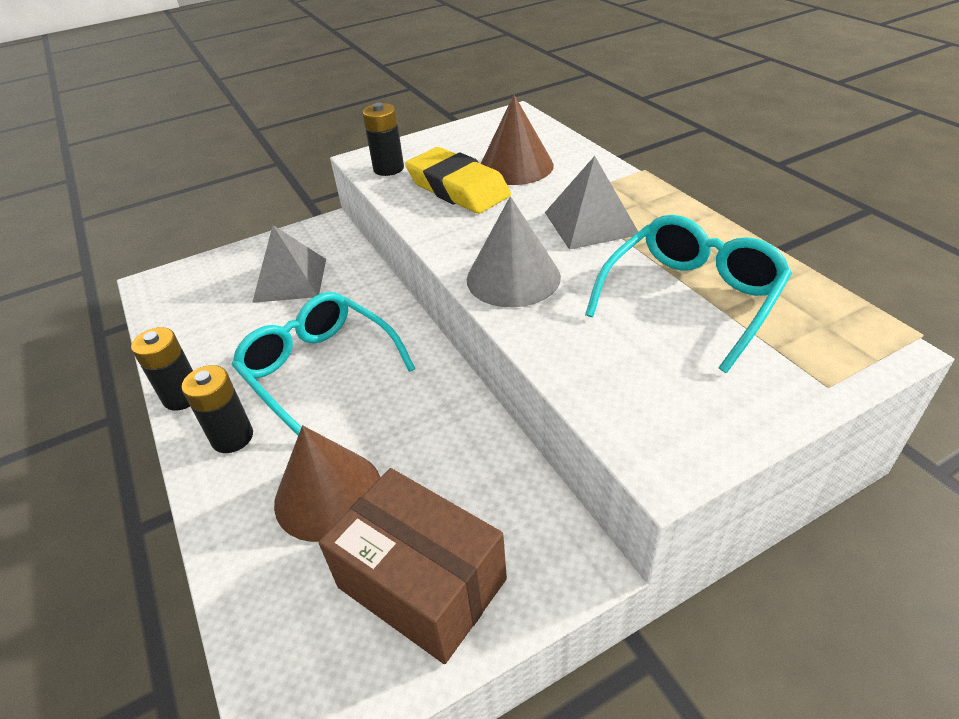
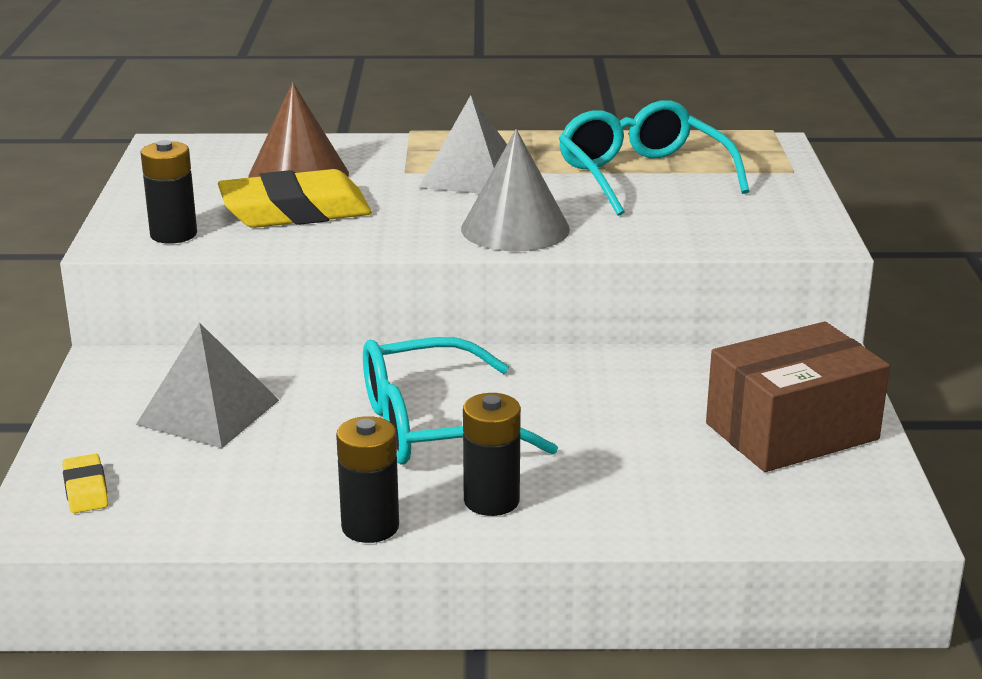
camera: 65 degrees left, 15 degrees down
brown cone [274,425,381,542] -> none
none -> yellow eraser [62,454,108,513]

